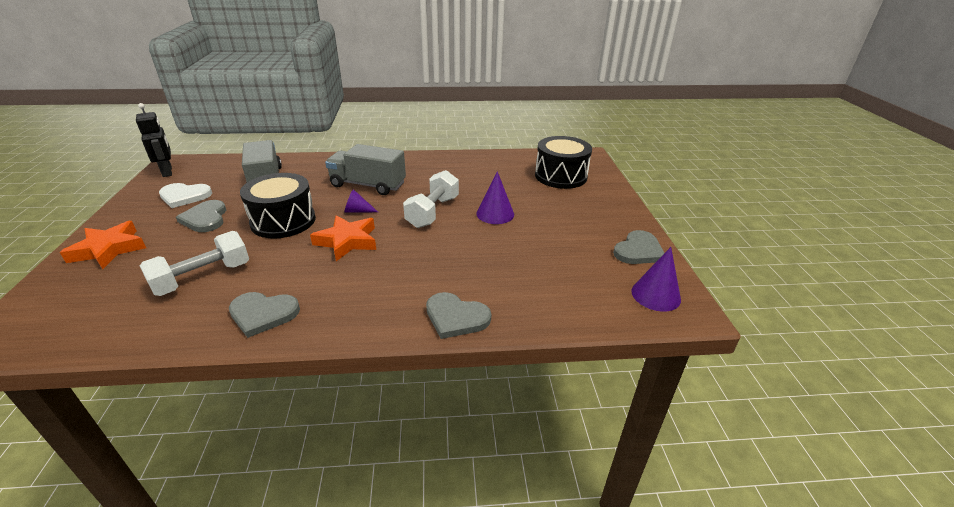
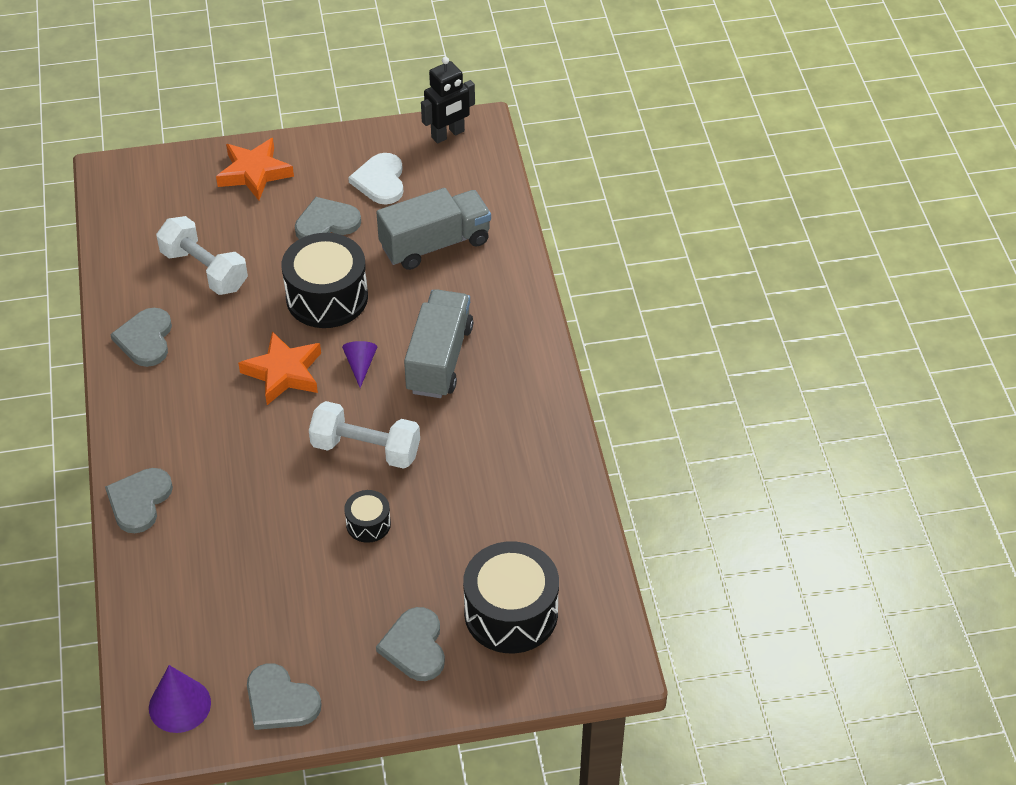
camera: 85 degrees right, 15 degrees up
purple cone [476,171,514,224] -> black drum [344,490,391,543]
none -> grey heart [376,607,445,681]

